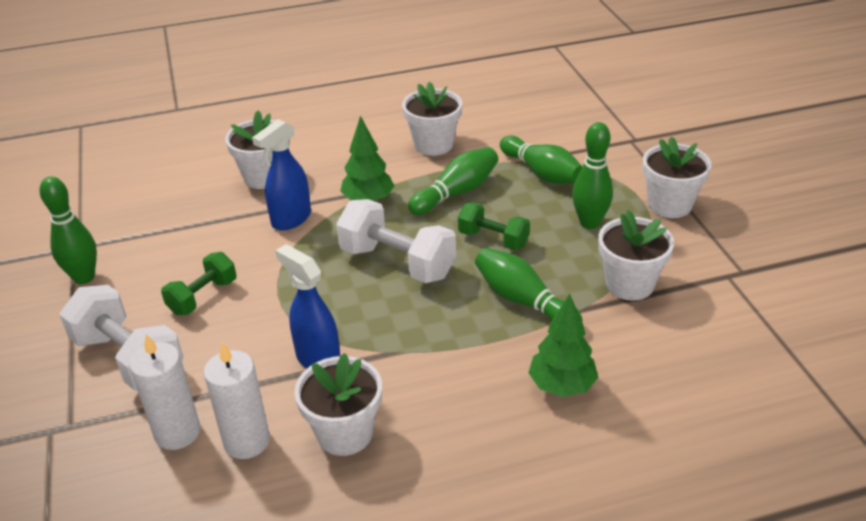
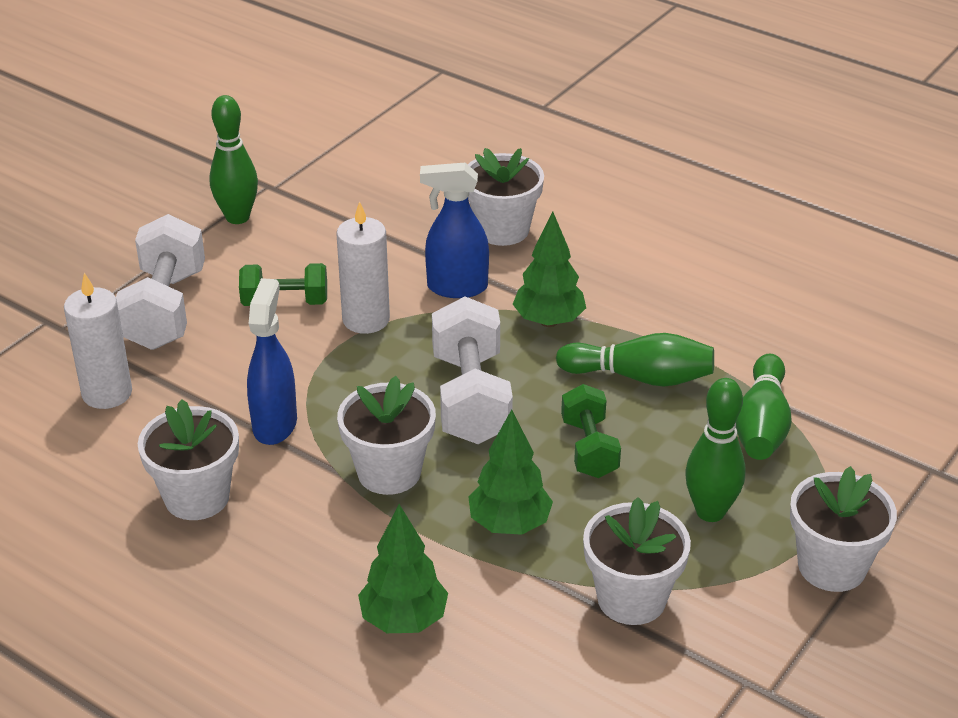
camera: 50 degrees right, 0 degrees up
white candle [204,342,270,459] -> white candle moved to [336,201,390,334]
white flower pot [402,82,462,156] -> white flower pot moved to [337,376,436,495]
green bowling pin [475,248,583,322] -> green tree [468,409,553,535]

